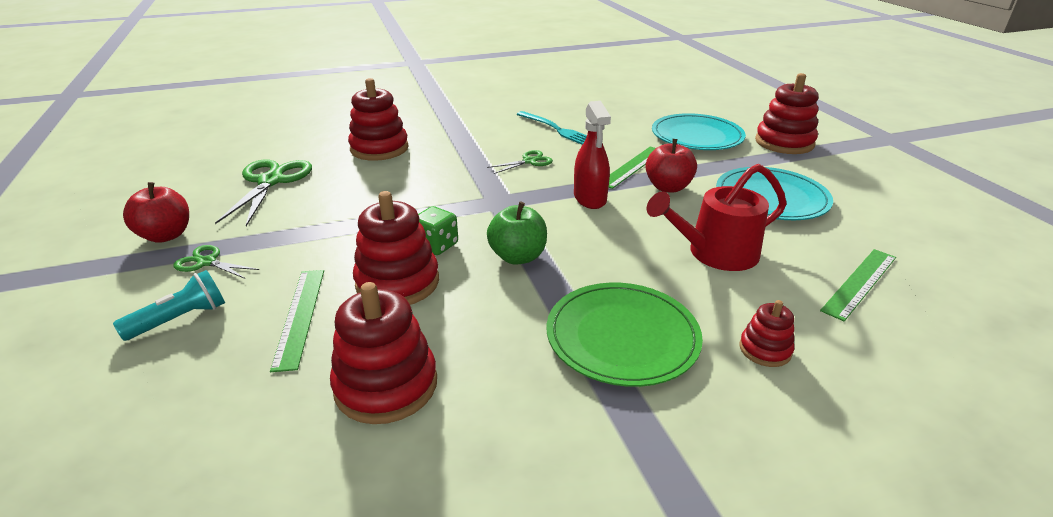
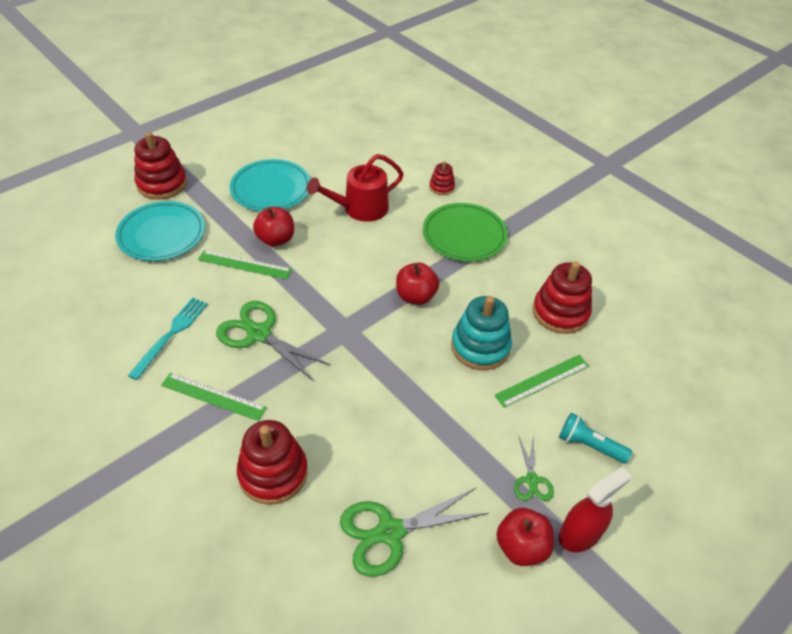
camera: 115 degrees left, 15 degrees up
red stacking toy [353,191,439,305] -> turquoise stacking toy [451,296,512,370]
green dice [418,206,458,255] -> none
green scissors [487,150,553,174] -> green scissors [216,301,331,382], size x1.87
green apple [487,201,547,265] -> red apple [396,262,439,305]
red spray bottle [574,101,611,209] -> red spray bottle moved to [559,466,631,552]
red watering can [647,164,787,271] -> red watering can turned 105 degrees clockwise [307,154,404,222]
green ruler [820,249,896,322] -> green ruler moved to [161,373,267,421]

